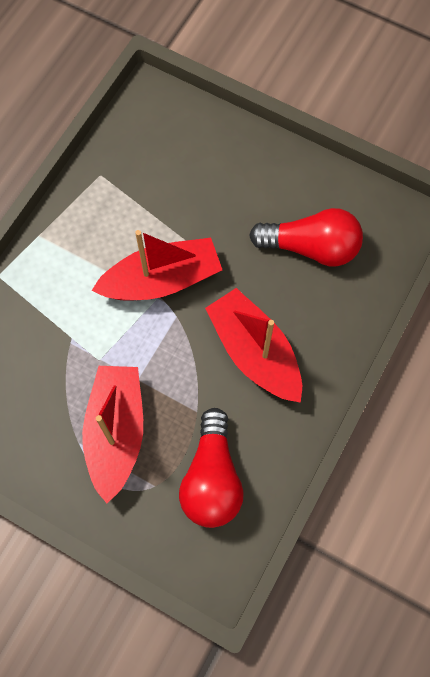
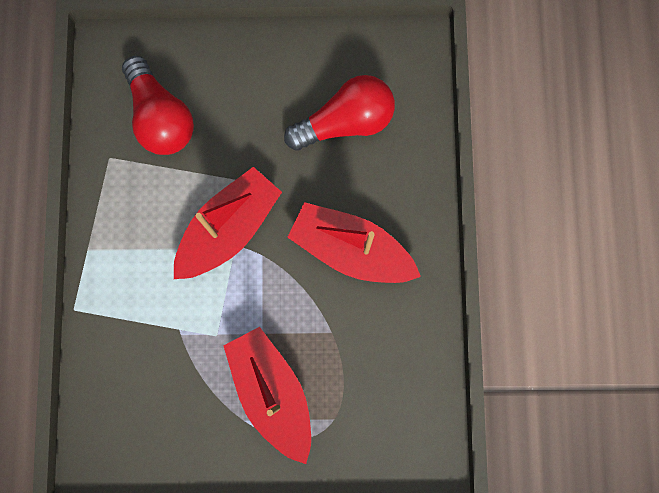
camera: 30 degrees left, 10 degrees up
red light bulb [179,408,244,528] -> red light bulb moved to [122,56,194,155]

